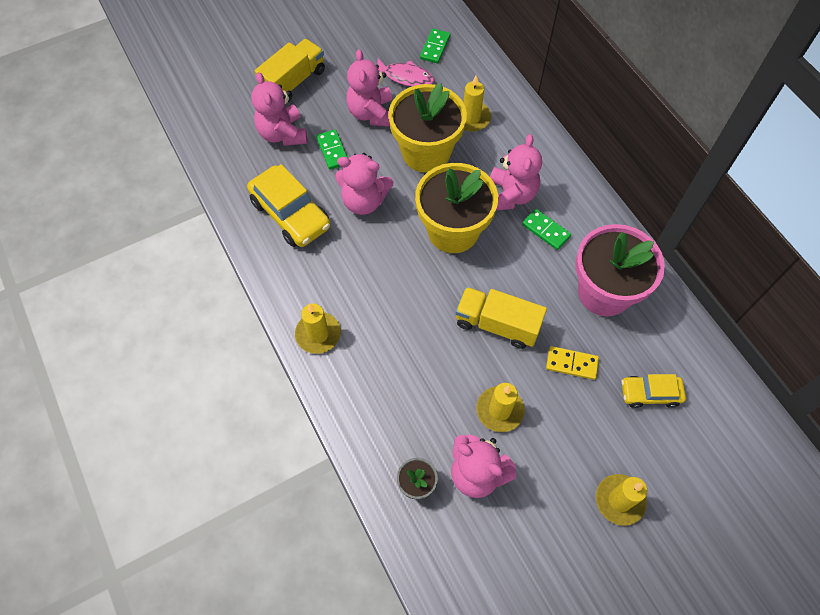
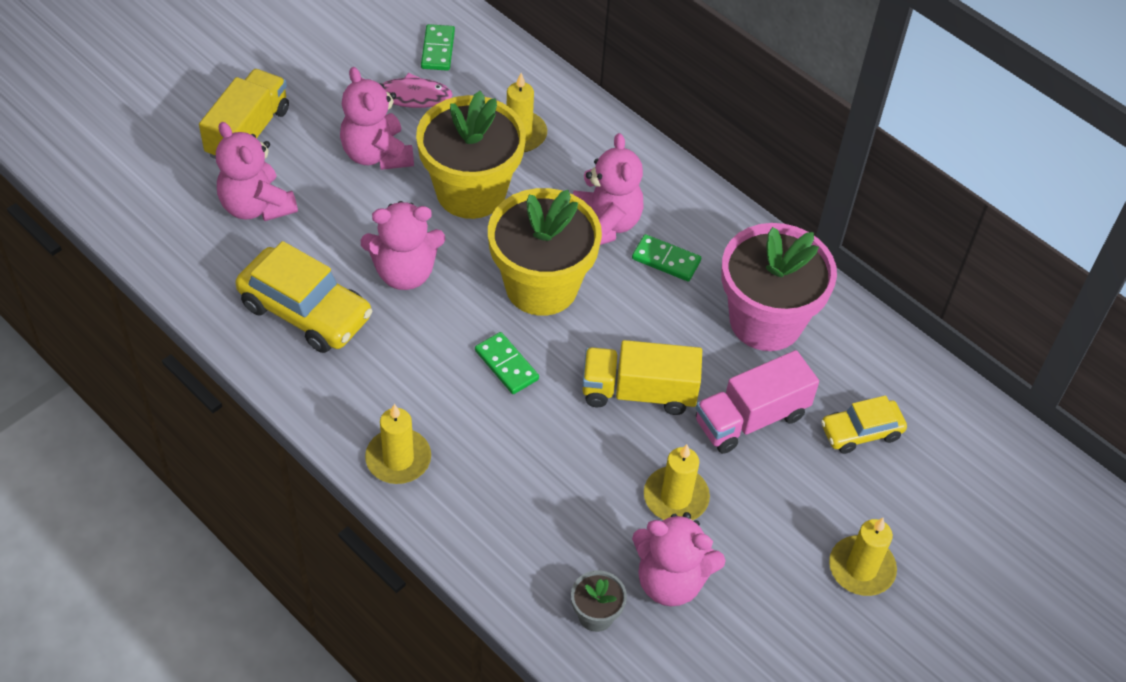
camera: 20 degrees left, 10 degrees down
green domino [316,129,348,169] -> green domino moved to [475,332,539,394]
yellow domino [546,346,599,380] -> pink truck [696,350,819,454]

